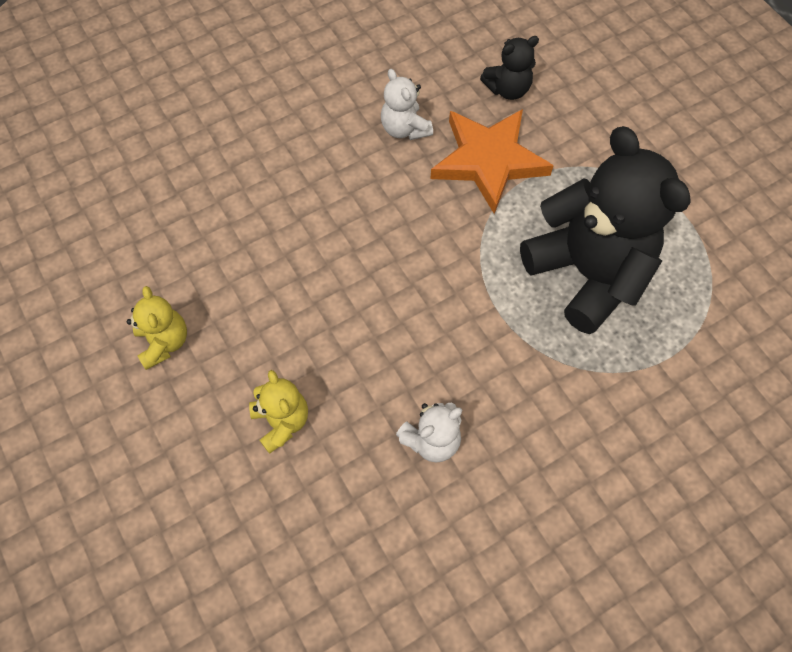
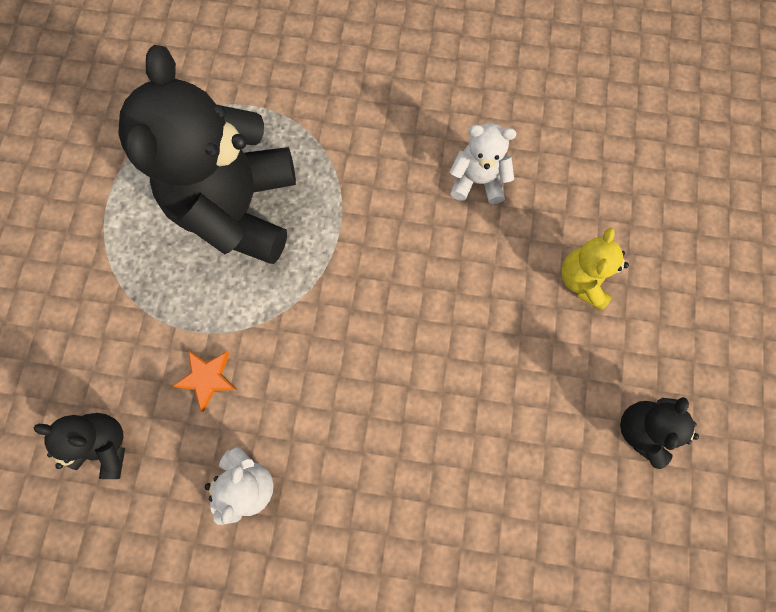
camera: 140 degrees left, 10 degrees up
yellow teddy bear [127,286,187,370] -> black teddy bear [620,397,699,469]
orange star [430,109,554,214] -> orange star [172,351,237,412], size x0.44

